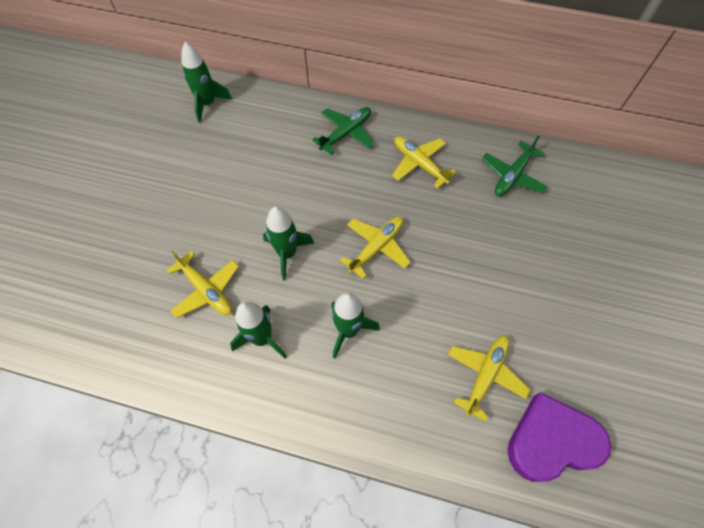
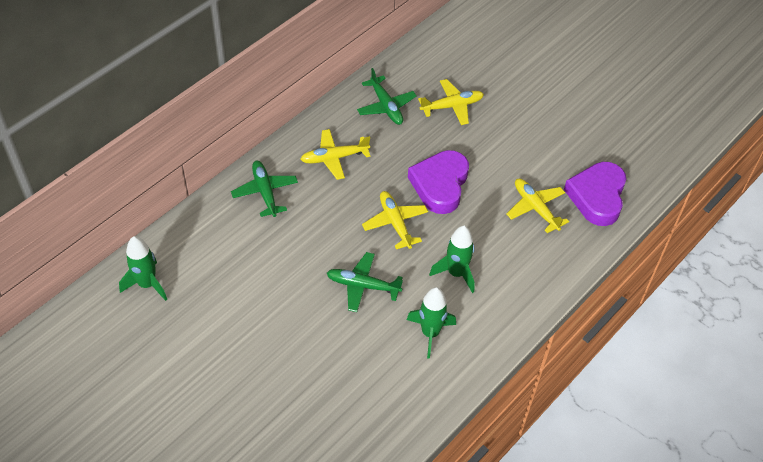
camera: 65 degrees left, 10 degrees down
yellow plane [166,250,239,318] -> yellow plane moved to [418,79,484,125]
green rocket [263,206,314,281] -> green plane [327,252,403,312]
none -> purple heart [408,150,469,214]

